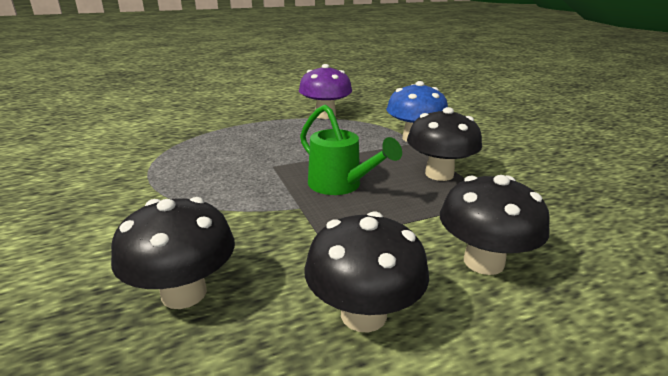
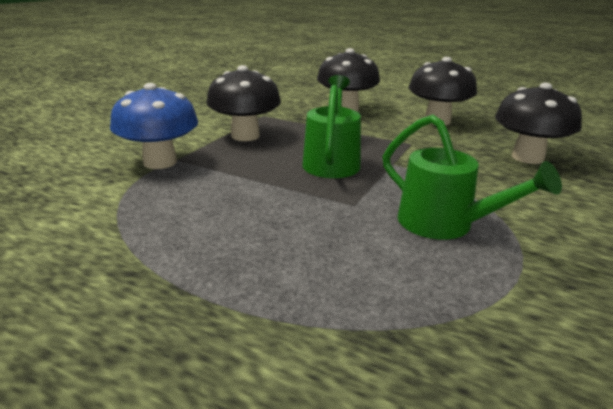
camera: 130 degrees left, 0 degrees up
purple mushroom [299,64,352,119] -> none
none -> green watering can [383,114,562,239]

